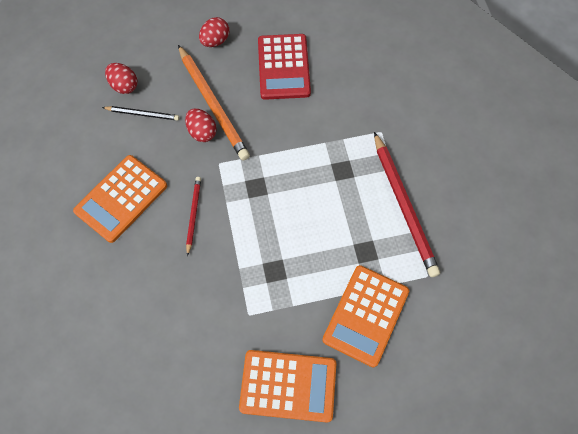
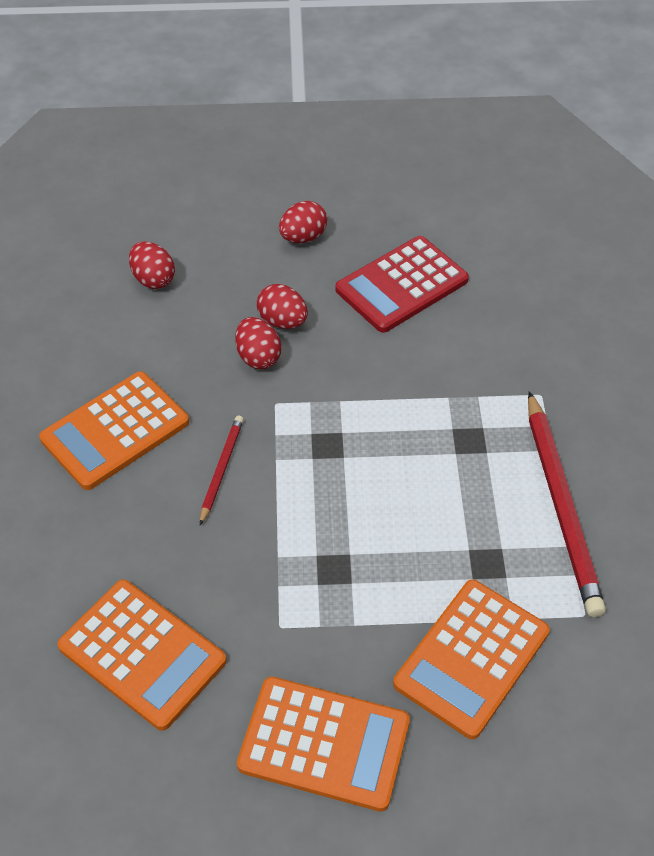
camera: 10 degrees right, 15 degrees down
black pencil [102,106,179,121] -> none
orange pencil [178,45,250,161] -> red egg [257,284,308,329]
red calculator [258,34,311,100] -> red calculator turned 45 degrees clockwise [335,236,469,333]
none -> orange calculator [57,580,227,731]

